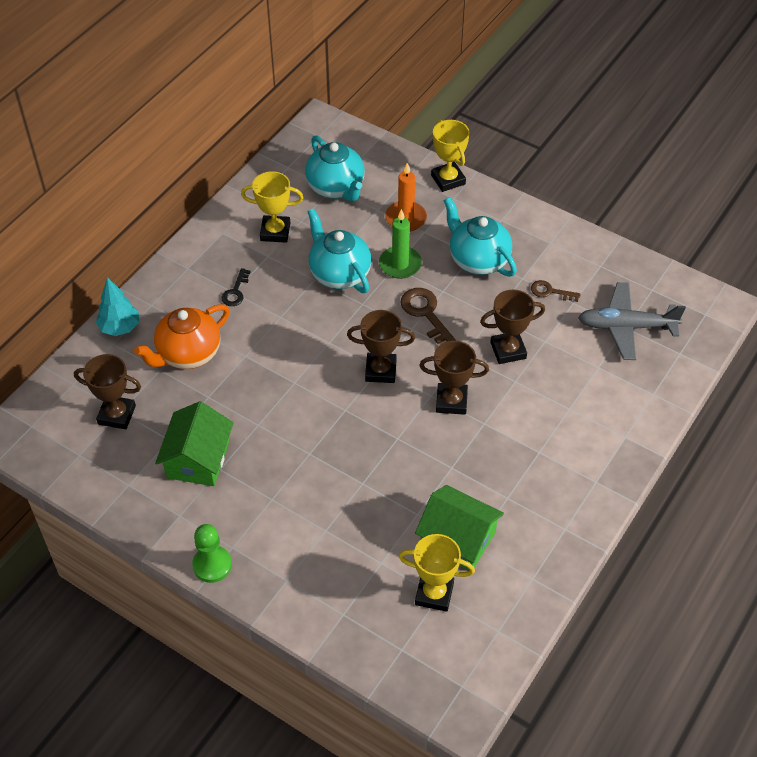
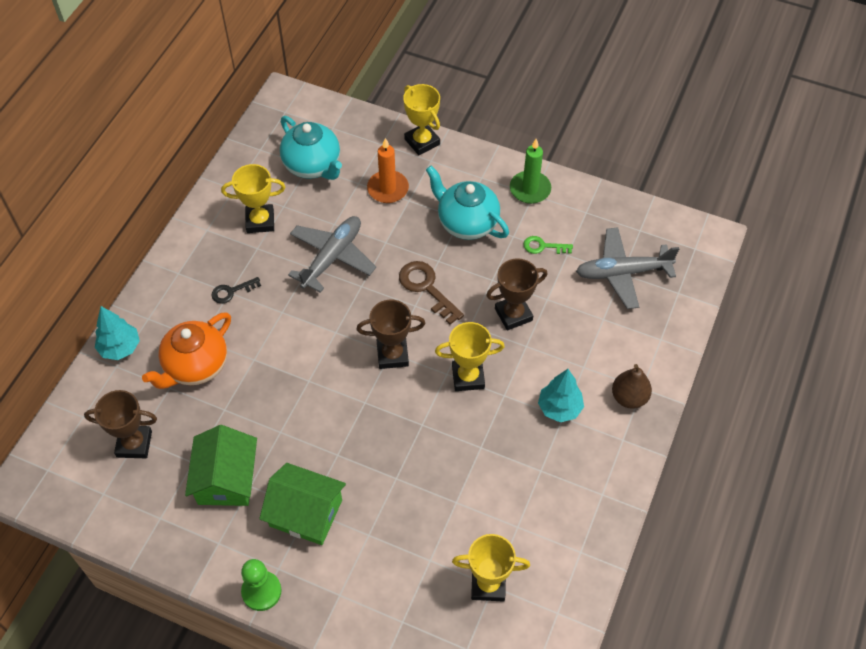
camera: 10 degrees left, 5 degrees up
black key [222,268,251,306] -> black key turned 60 degrees clockwise [211,277,261,304]
turquoise teapot [307,208,371,293] -> grey plane [288,216,376,293]
green candle [379,209,422,279] -> green candle moved to [510,139,551,204]
green house [415,485,504,571] -> green house moved to [259,463,346,545]
brown trophy [419,341,489,415] -> yellow trophy [435,322,505,391]
brown key [531,280,581,302] -> green key [523,236,573,254]
none -> turquoise tree [538,369,584,422]
none -> brown pear [612,364,652,409]

